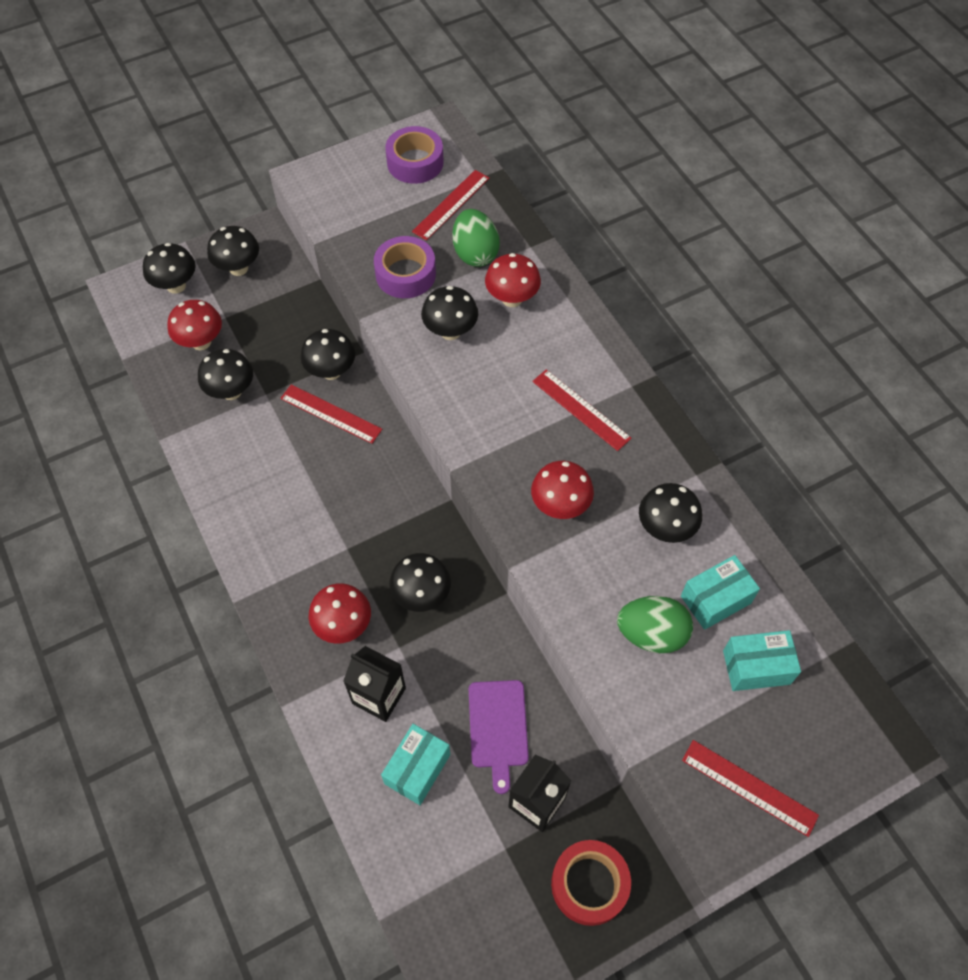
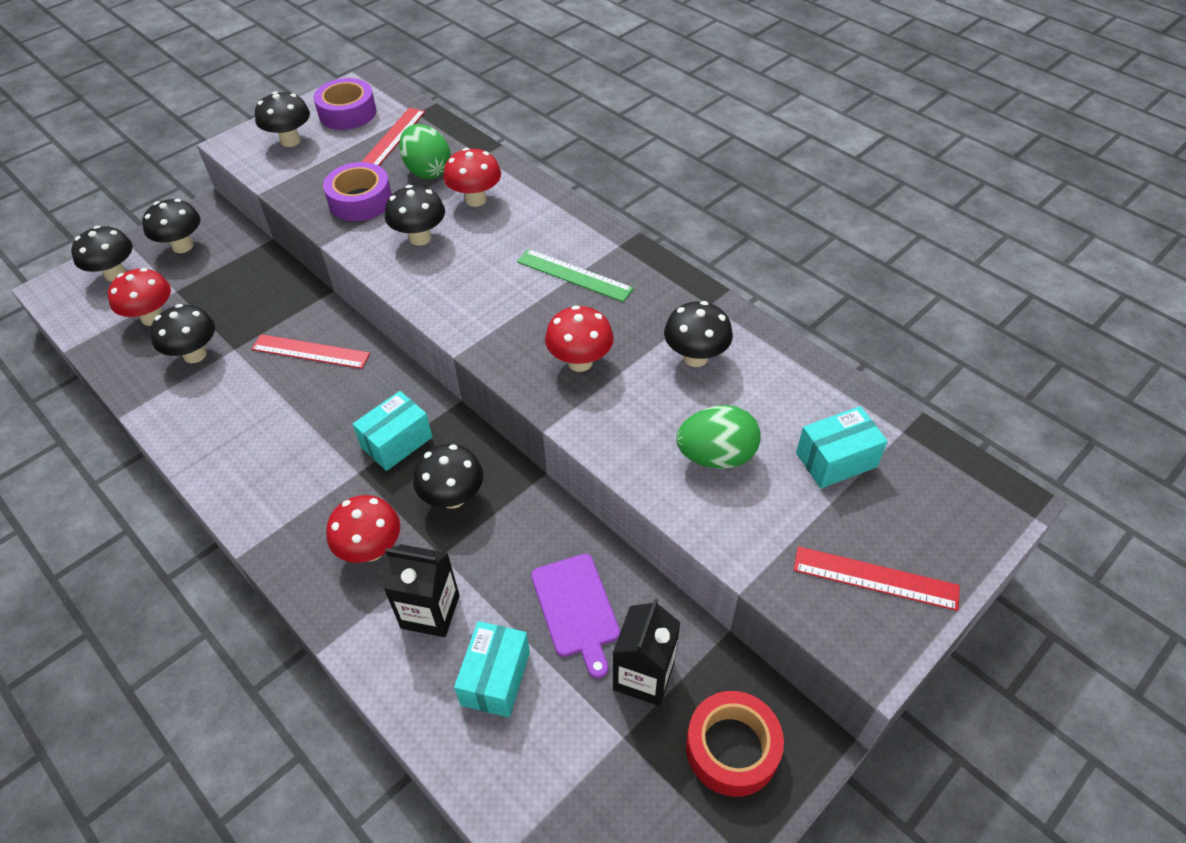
camera: 15 degrees left, 10 degrees down
black mushroom [301,329,355,380] -> black mushroom moved to [255,91,310,147]
red ruler [532,369,632,451] -> green ruler [517,249,634,302]
turquoise box [681,555,760,630] -> turquoise box moved to [352,391,432,471]

